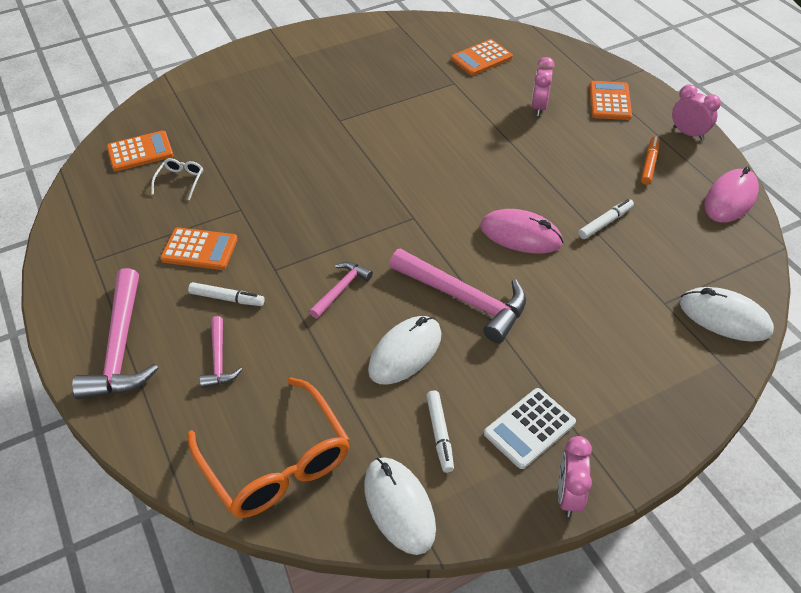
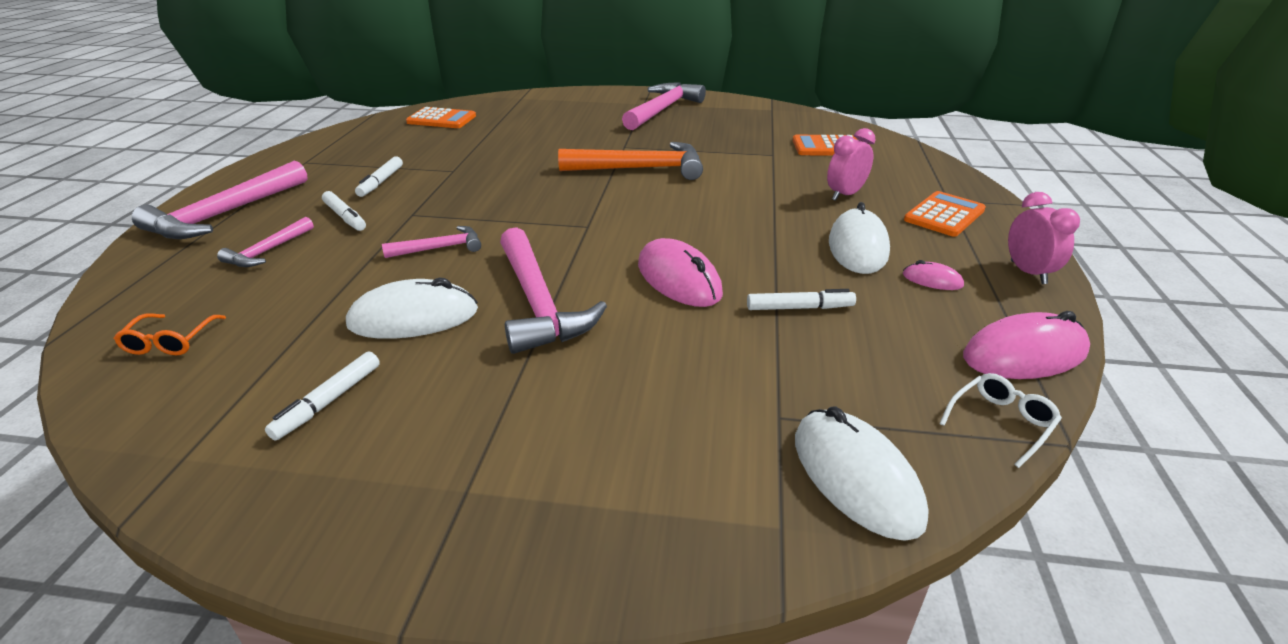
camera: 35 degrees right, 15 degrees down
white glasses [151,158,203,200] -> white glasses moved to [939,373,1062,468]
orange calculator [160,227,238,270] -> white marker [355,156,403,197]
orange glasses [188,377,350,518] -> orange glasses [114,314,226,355], size x0.44
white mouse [364,457,436,555] -> white mouse moved to [829,202,890,274]
white calculator [484,388,576,469] -> none
pink clock [558,436,592,517] -> none
orange marker [641,136,660,185] -> pink mouse [903,260,964,290]
none -> orange hammer [558,142,703,180]
none -> pink hammer [622,82,706,130]

